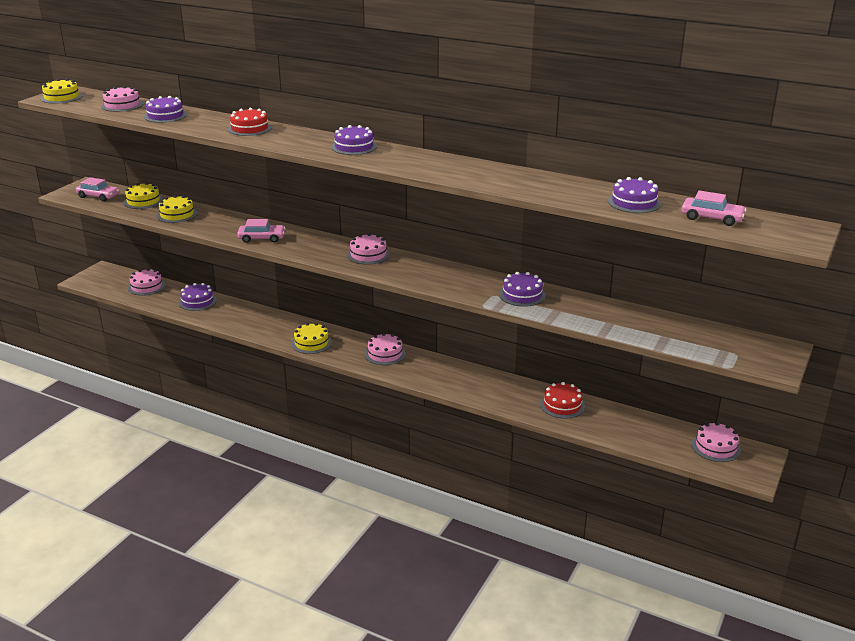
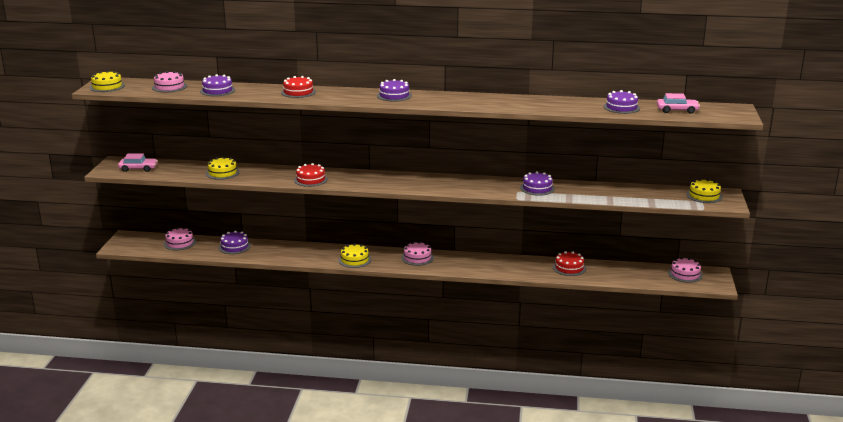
camera: 20 degrees left, 5 degrees down
yellow cake [124,182,163,209] -> yellow cake moved to [686,179,723,203]
pink car [237,219,286,243] -> red cake [294,163,328,187]
pink cake [347,233,390,265] -> none

